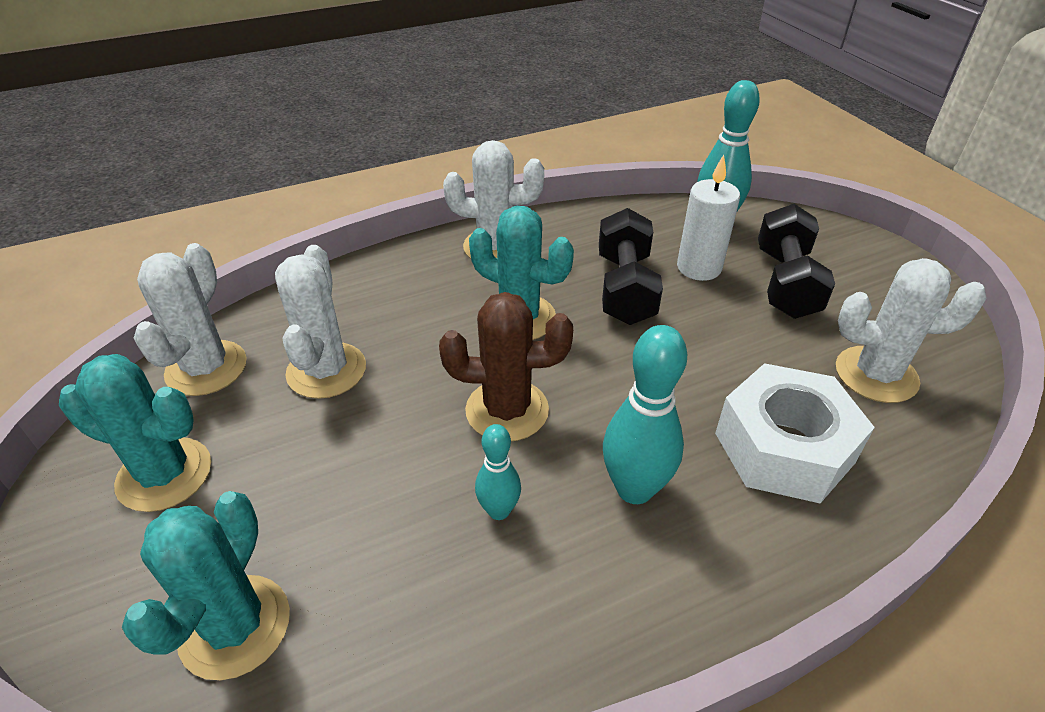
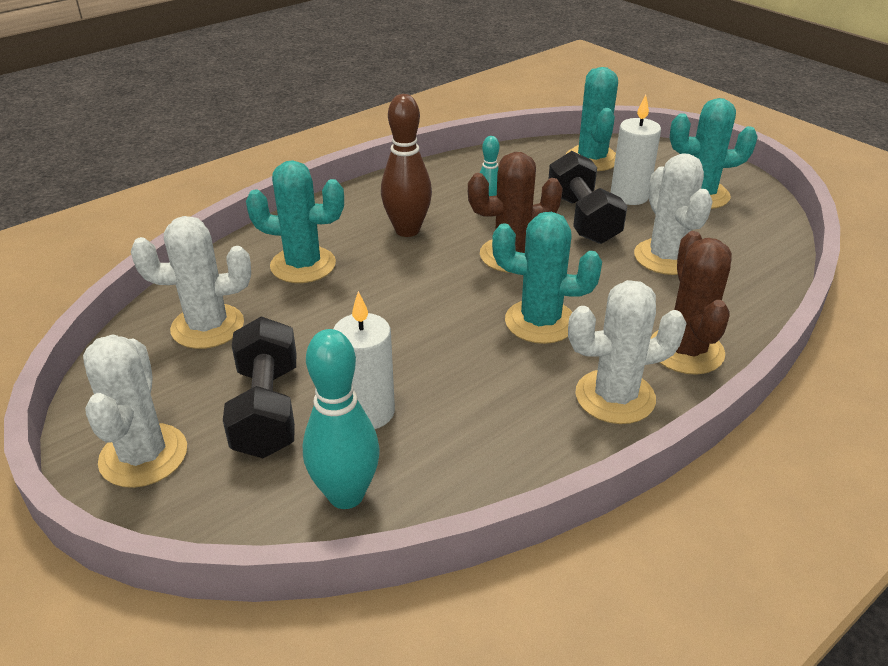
camera: 165 degrees right, 5 degrees down
white cactus [134,243,247,396] -> white cactus moved to [83,334,187,488]
black dumbbell [599,208,663,325] -> black dumbbell moved to [548,151,627,244]
turquoise bowling pin [603,325,687,504] -> brown bowling pin [381,94,432,237]
white nut [715,363,875,503] -> turquoise cactus [246,160,344,283]
none -> white candle [610,95,661,205]
none -> brown cactus [651,231,732,375]

